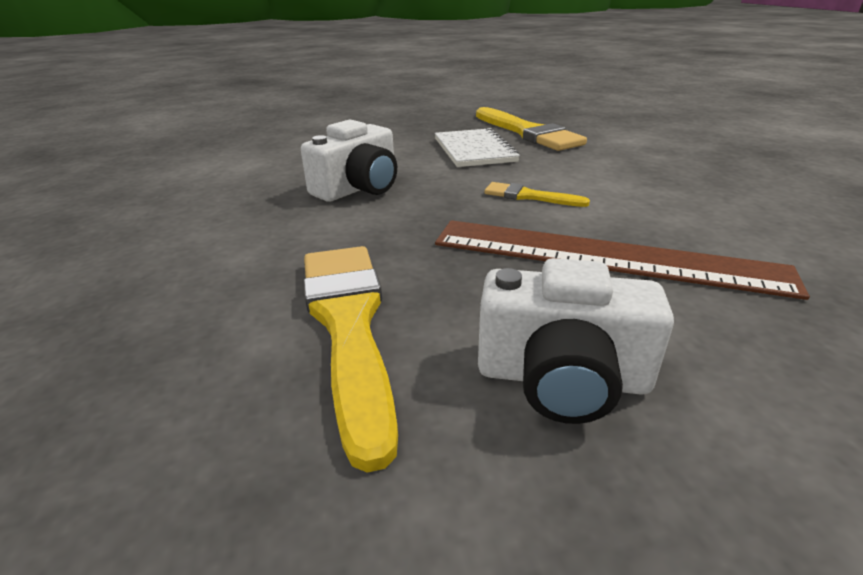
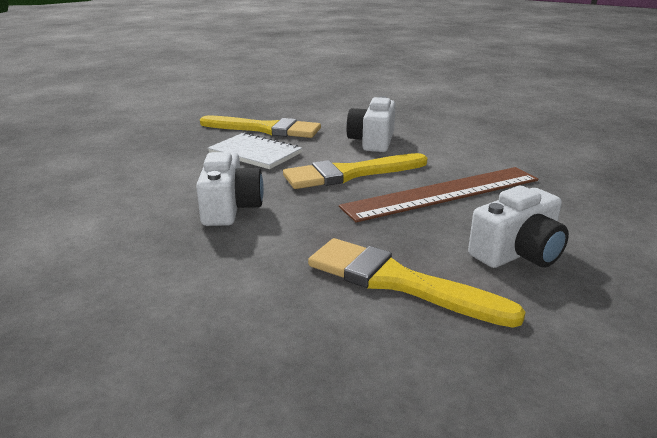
camera: 45 degrees left, 5 degrees down
yellow brush [484,182,590,207] -> yellow brush [283,153,428,189], size x1.99
none -> white camera [346,96,396,152]

